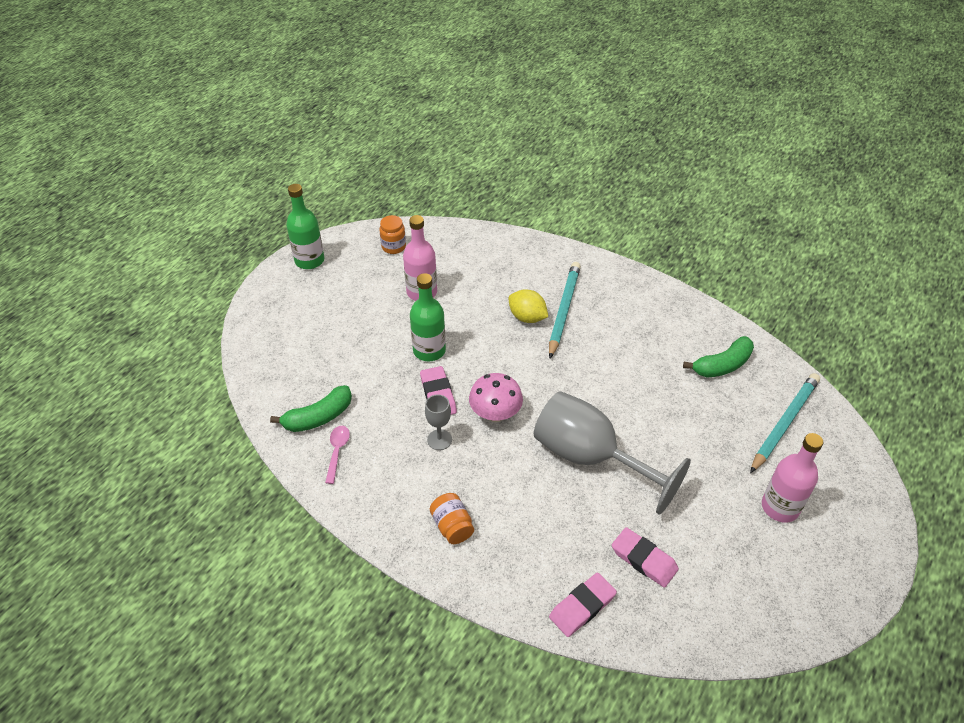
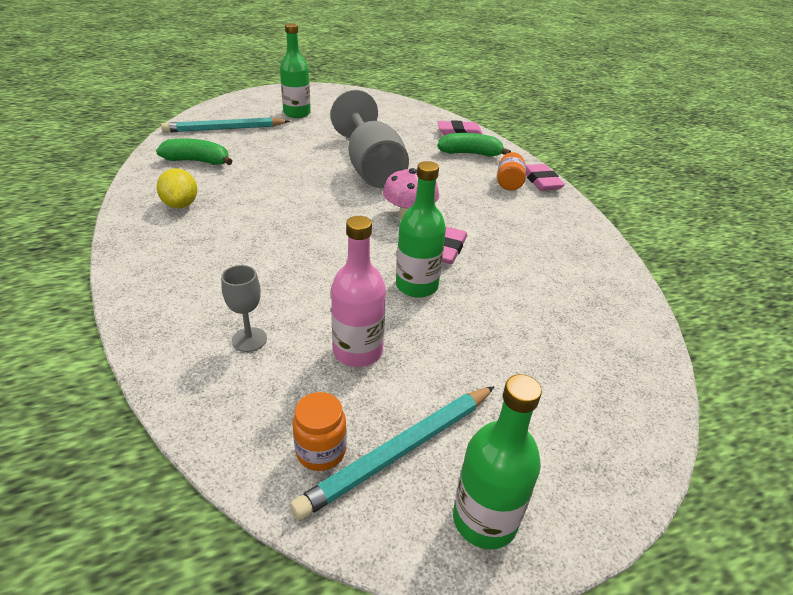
camera: 145 degrees left, 10 degrees down
green banana [270,385,352,432] -> green banana moved to [437,133,511,157]
pink spoon [325,426,350,484] -> none
grey goblet [425,394,452,450] -> grey goblet moved to [221,265,267,352]
yellow lemon [508,289,548,323] -> yellow lemon moved to [157,168,197,208]
turquoise pencil [549,262,581,358] -> turquoise pencil moved to [290,386,495,520]
pink eraser [612,527,679,588] -> pink eraser moved to [526,164,565,191]
pink bottle [762,433,823,523] -> green bottle [280,23,311,118]

